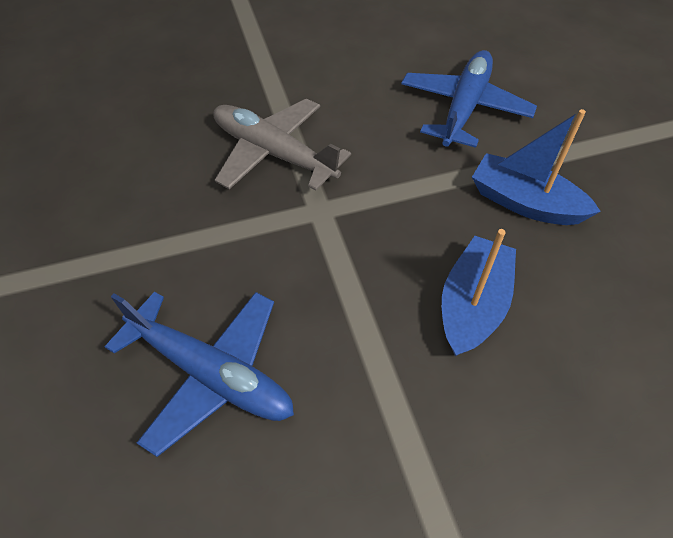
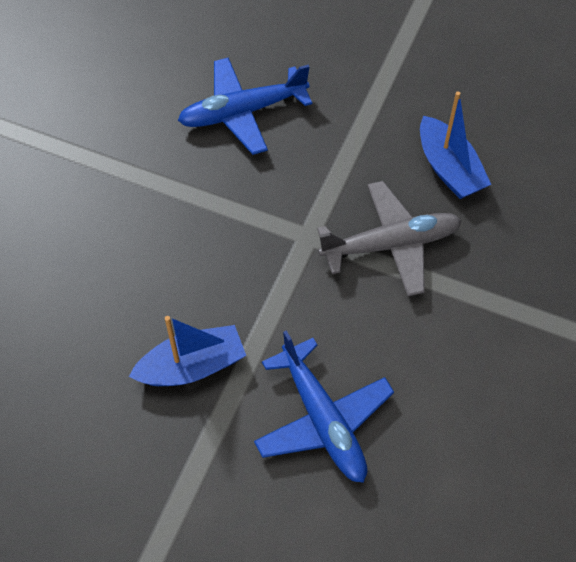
camera: 130 degrees right, 5 degrees up
blue boat [442,229,516,356] -> blue boat moved to [420,91,491,199]

